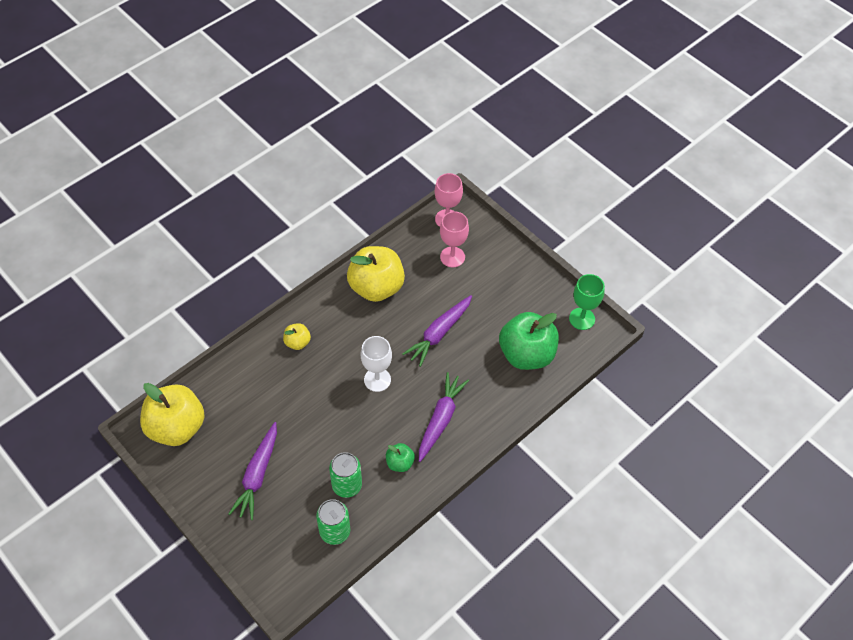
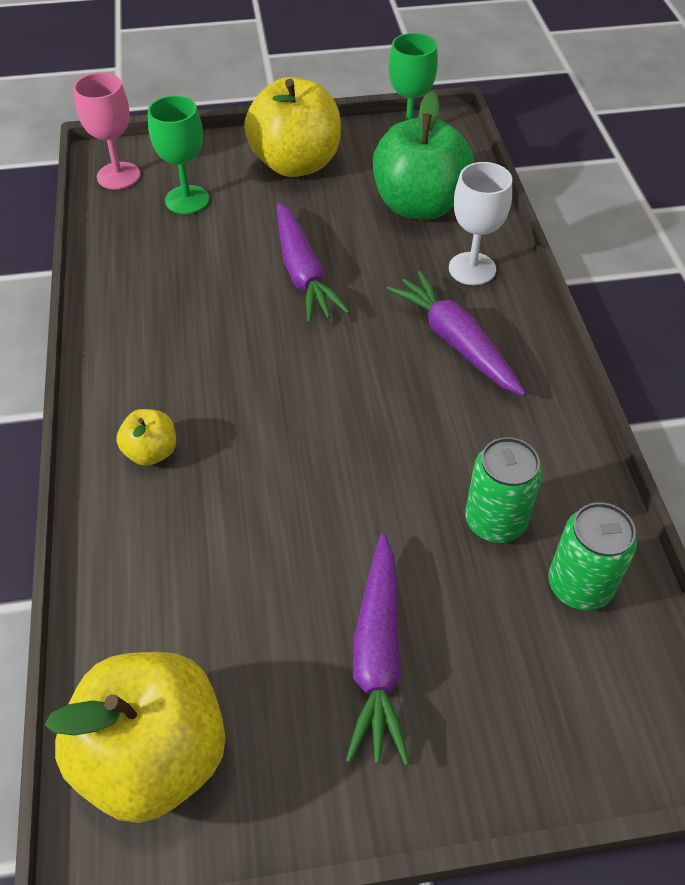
camera: 55 degrees left, 5 degrees down
purple carrot [228,422,277,520] -> purple carrot turned 45 degrees clockwise [346,533,410,765]
yellow apple [347,246,405,302] -> yellow apple moved to [244,77,341,177]
white goblet [361,336,392,392] -> white goblet moved to [449,162,512,285]
green apple [386,443,415,472] -> none
pink goblet [440,211,469,267] -> green goblet [148,95,209,214]

